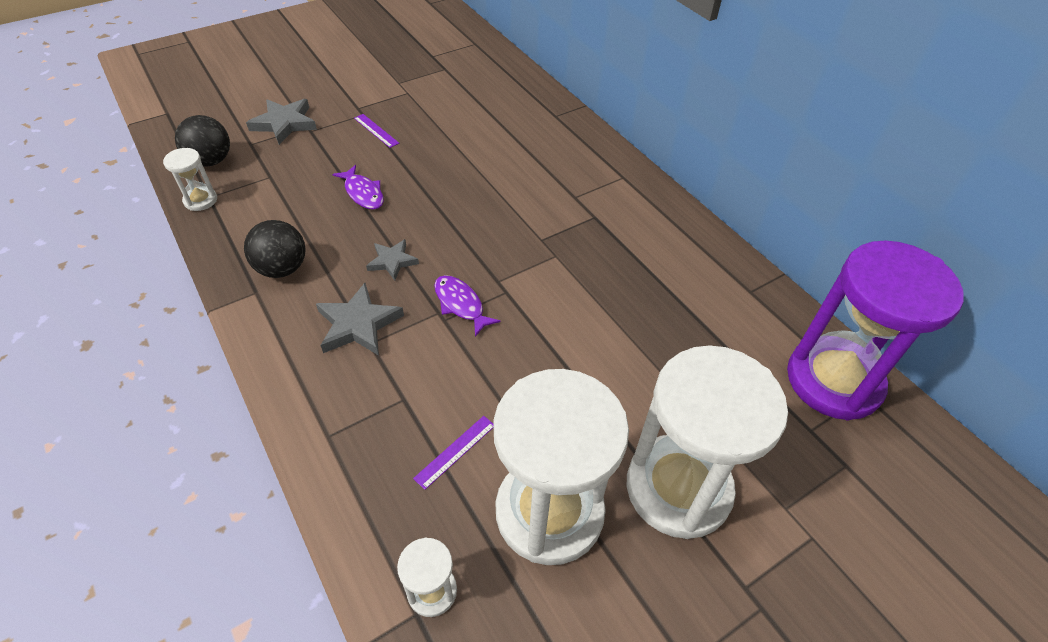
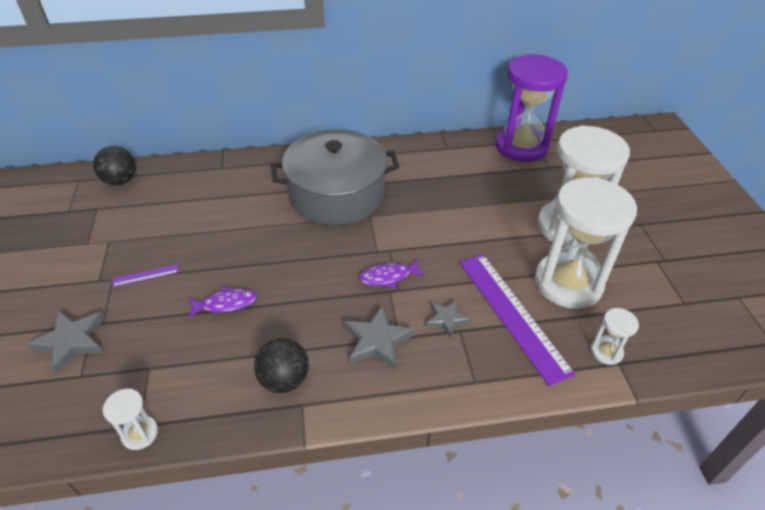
camera: 65 degrees left, 5 degrees down
black ball [175,115,230,167] -> black ball moved to [93,146,136,186]
grey star [366,239,419,281] -> grey star moved to [426,300,471,337]
purple ruler [413,416,494,490] -> purple ruler [460,254,576,386], size x2.49
none -> grey pot [271,129,399,225]

